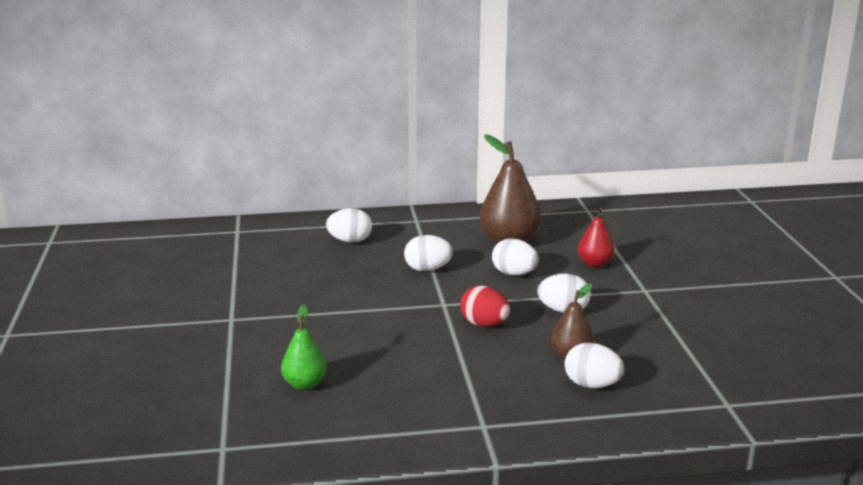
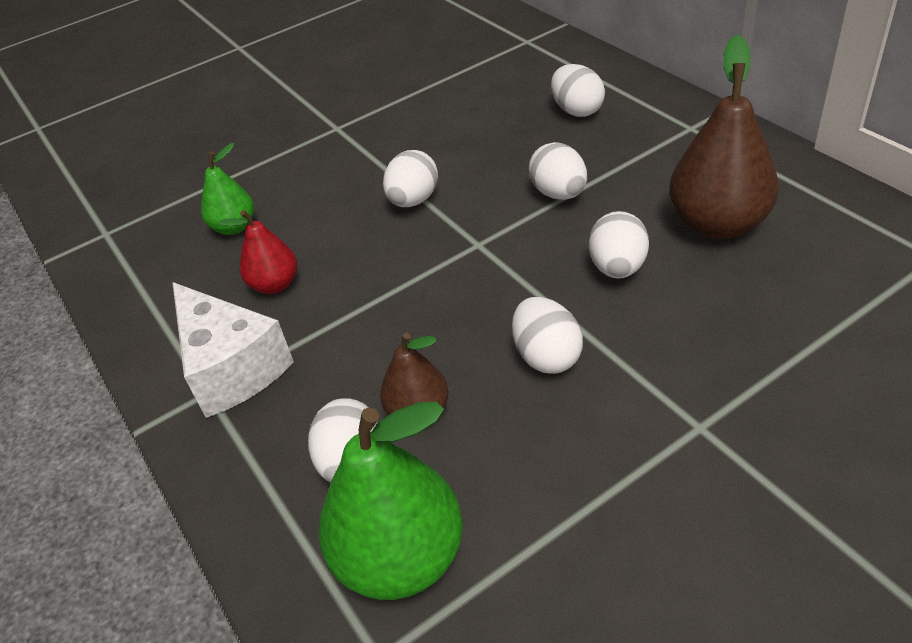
camera: 70 degrees right, 20 degrees up
red egg [460,286,510,327] -> none
red pear [578,207,615,267] -> red pear moved to [218,210,297,294]
none -> white cheese [172,282,294,418]
none -> green pear [318,402,463,600]
none -> white egg [383,150,438,207]

